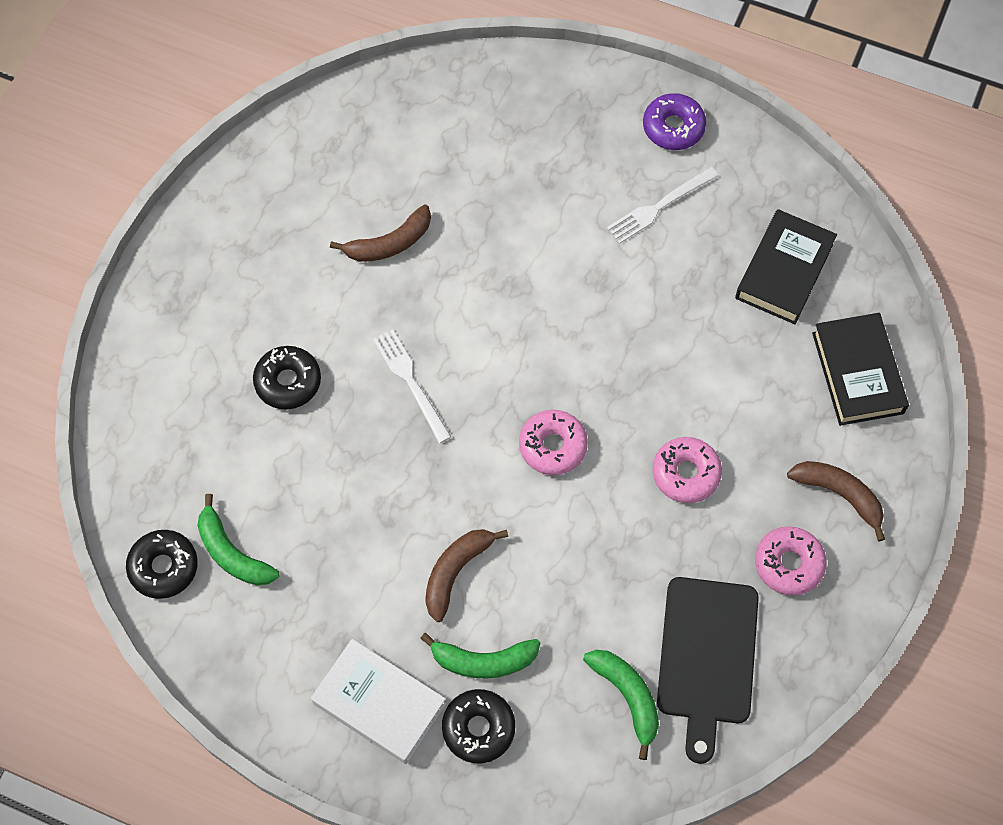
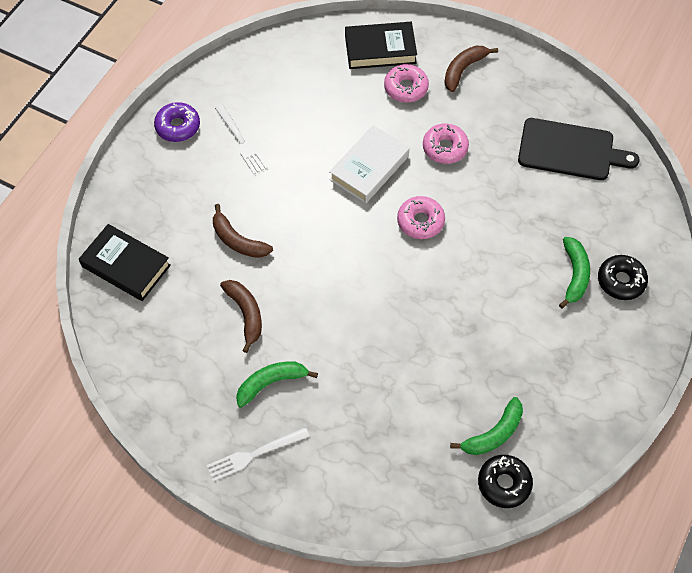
camera: 85 degrees left, 5 degrees down
black donut [253,346,321,410] -> none
white book [311,639,446,764] -> white book moved to [329,125,410,203]
white fork [373,329,451,443] -> white fork moved to [207,427,310,482]
brown banana [425,529,508,622] -> brown banana moved to [213,204,273,258]
green banana [583,650,659,760] -> green banana moved to [236,361,318,408]
black book [735,209,837,324] -> black book moved to [79,224,171,301]
pink donut [755,526,827,596] -> pink donut moved to [384,64,429,102]

